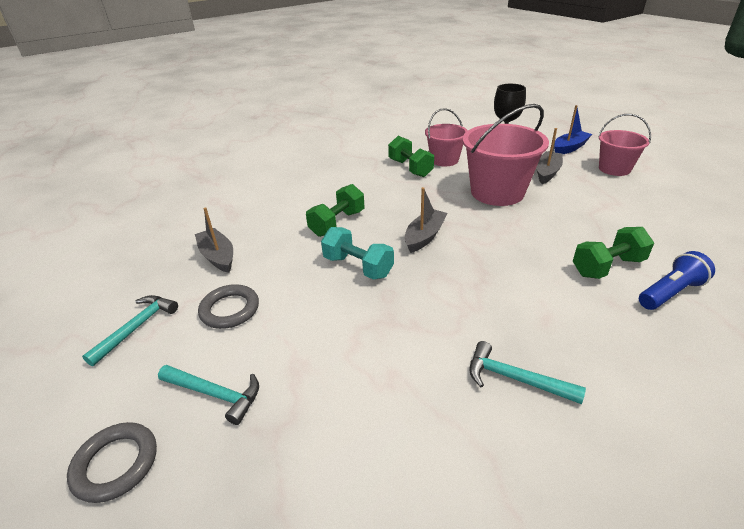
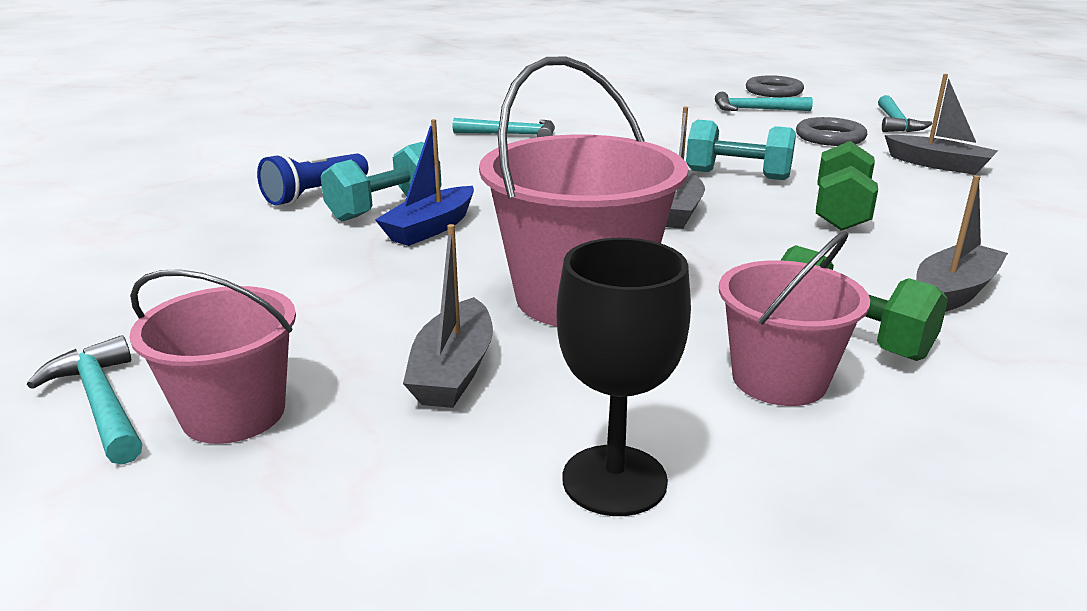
camera: 160 degrees right, 10 degrees down
blue boat [554,105,592,155] -> blue boat moved to [375,119,474,246]
green dumbbell [573,227,654,279] -> turquoise dumbbell [320,142,441,221]
none -> turquoise hammer [27,335,142,465]
none -> grey boat [916,175,1008,312]

